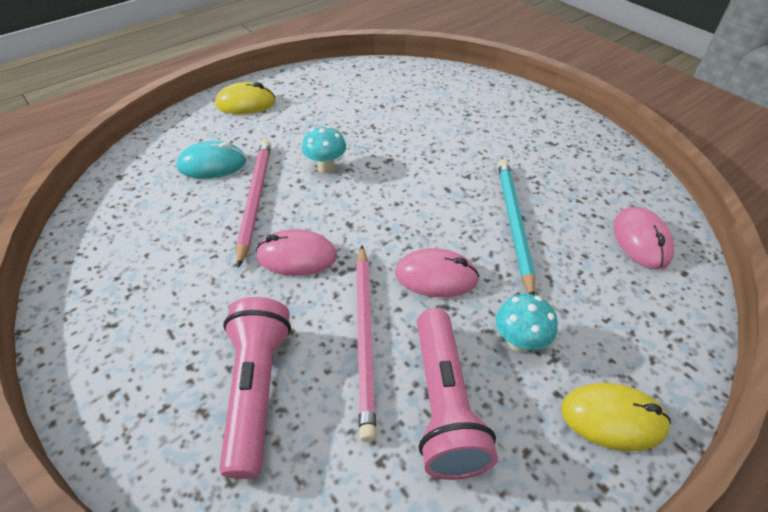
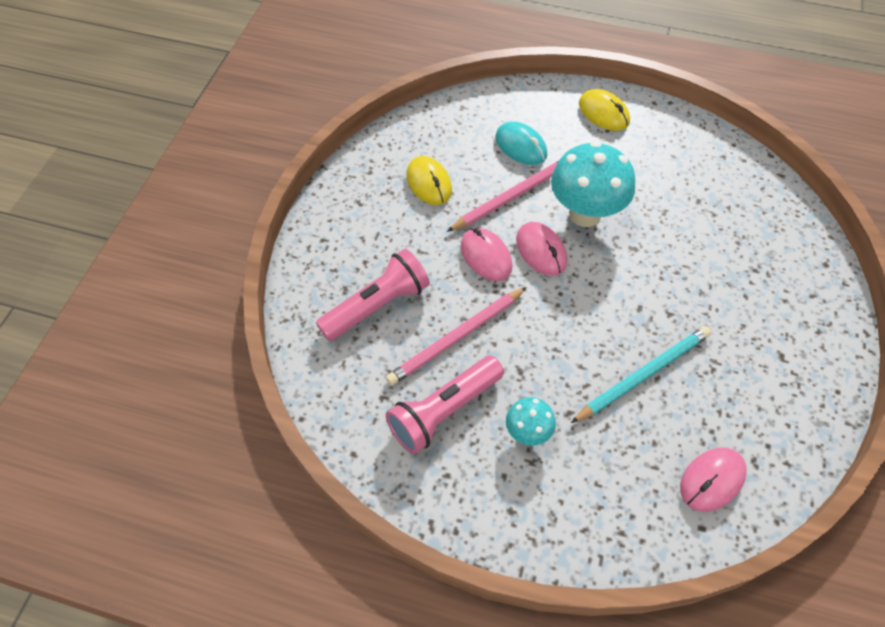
camera: 55 degrees right, 10 degrees up
turquoise mushroom [302,126,346,173] -> turquoise mushroom [551,141,635,227], size x1.96
pink mouse [395,248,479,297] -> pink mouse moved to [516,222,567,276]
yellow mouse [561,383,671,451] -> yellow mouse moved to [406,156,452,205]

